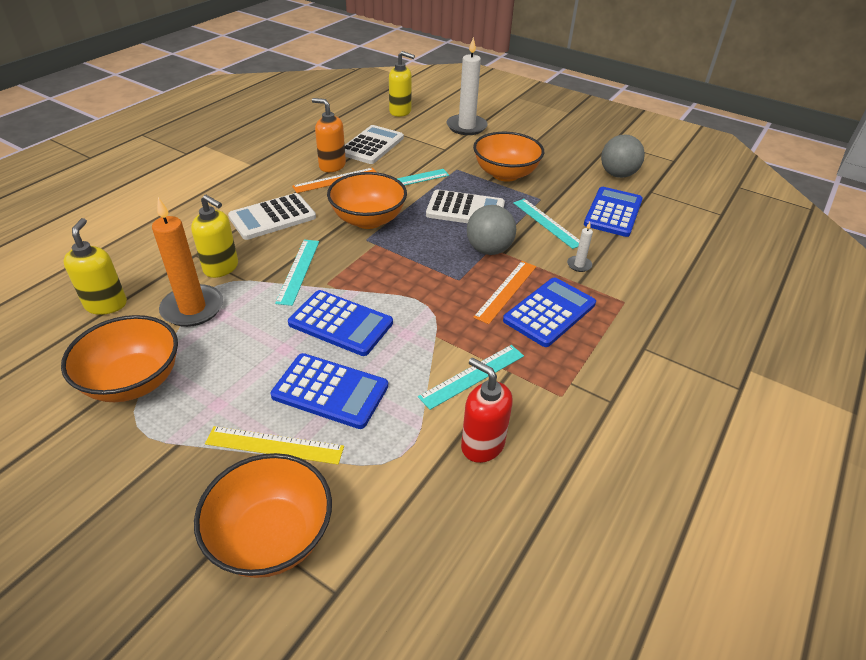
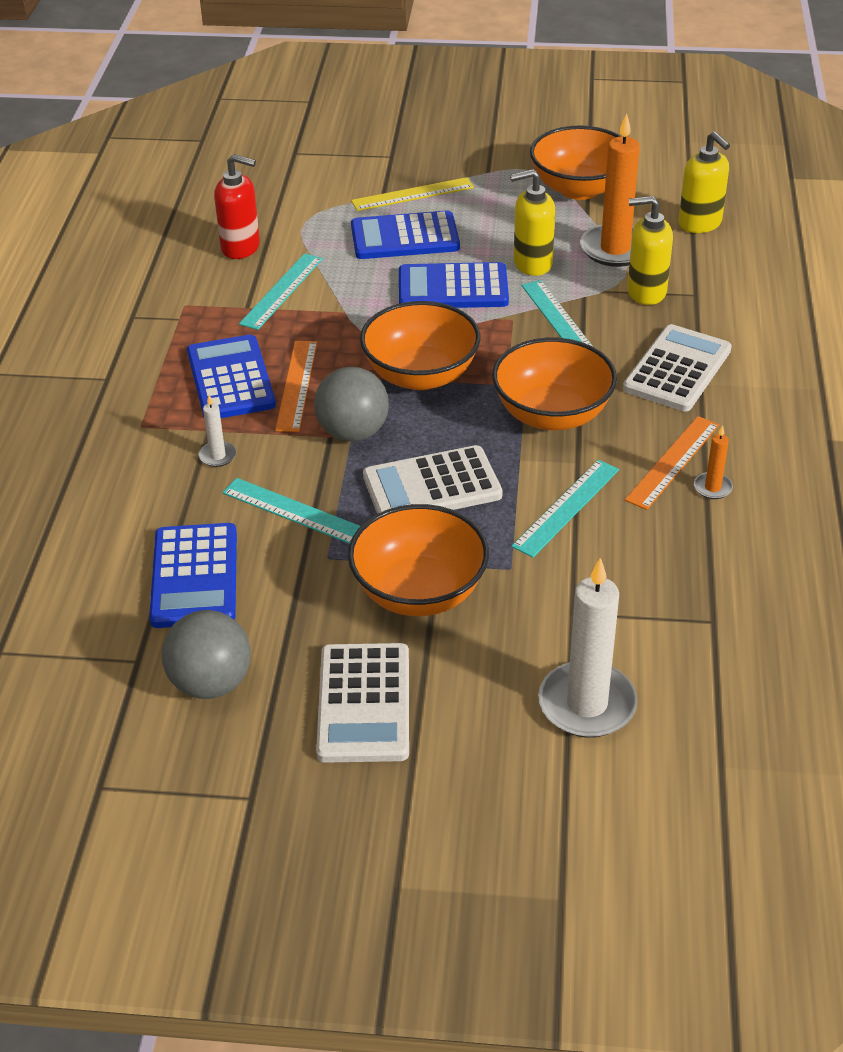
camera: 155 degrees right, 0 degrees up
orange bowl [194,453,332,578] -> orange bowl moved to [360,301,481,390]
orange soap dispenser [312,98,346,172] -> orange candle [694,425,733,499]
white calculator [345,125,404,164] -> white calculator moved to [316,643,409,763]
yellow soap dispenser [389,51,415,117] -> yellow soap dispenser moved to [510,169,555,276]
blue calculator [503,277,596,347] -> blue calculator turned 150 degrees clockwise [187,334,276,418]

